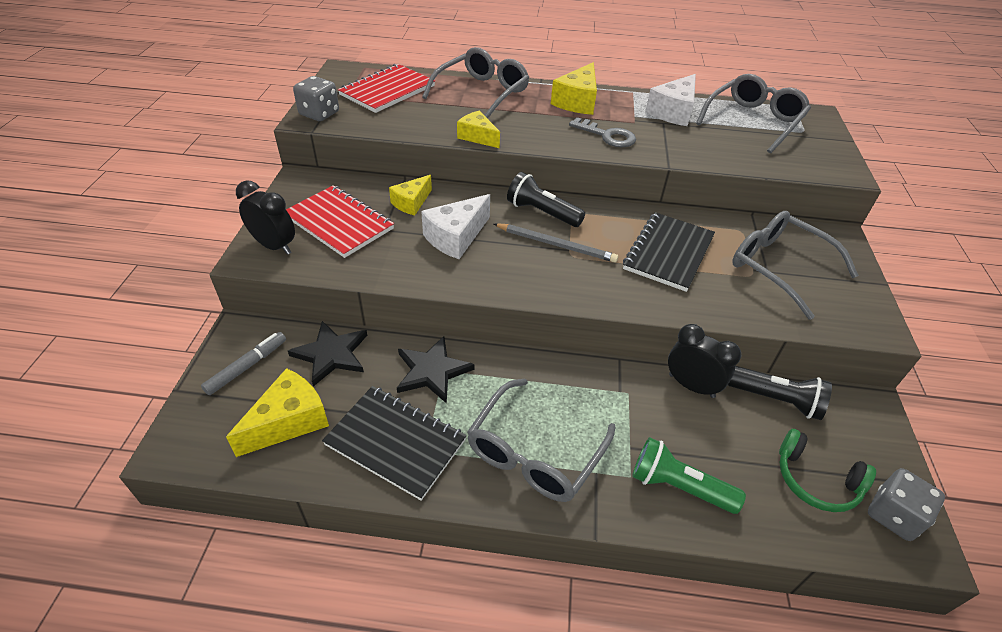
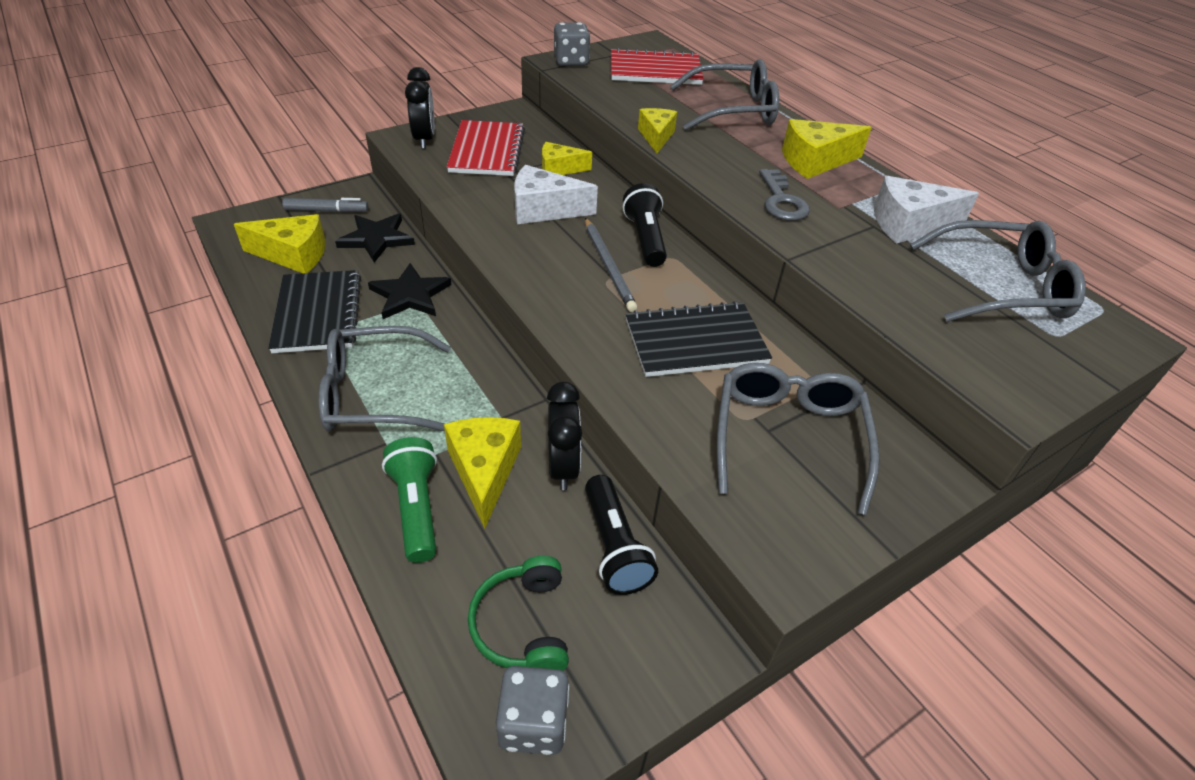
camera: 50 degrees right, 0 degrees up
none -> yellow cheese [444,417,521,529]

